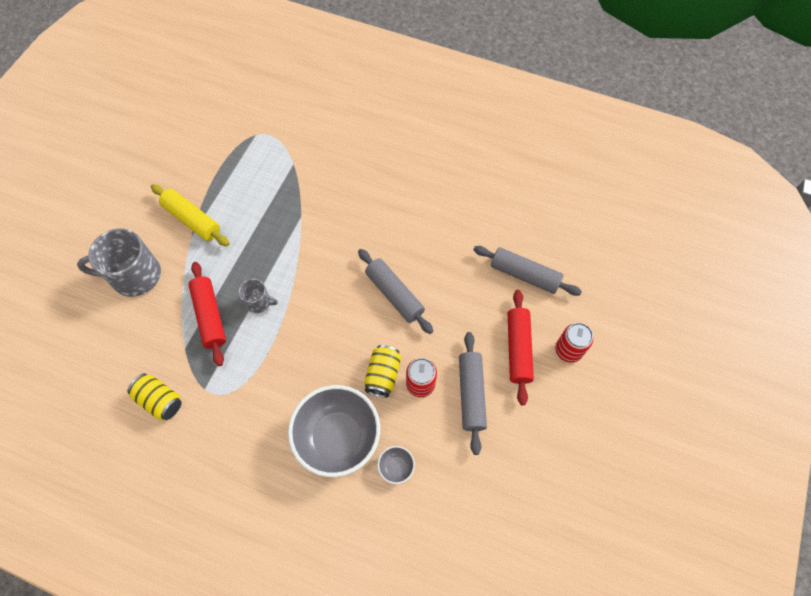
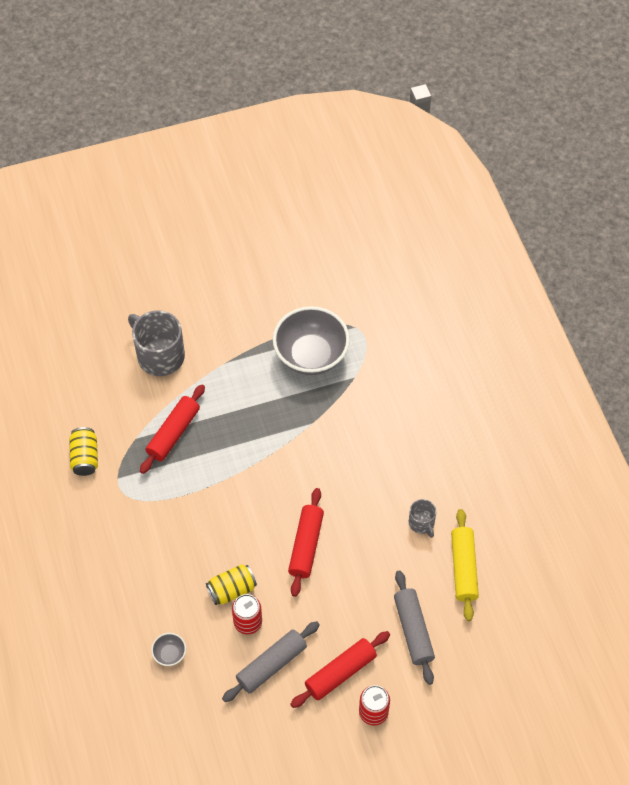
camera: 50 degrees right, 5 degrees down
yellow rolling pin [151,184,230,246] -> yellow rolling pin moved to [451,509,479,621]
grey mug [239,279,278,313] -> grey mug moved to [409,499,436,538]
grey bowl [288,385,380,477] -> grey bowl moved to [273,306,350,375]
grey rolling pin [358,249,433,334] -> red rolling pin [288,488,324,597]

